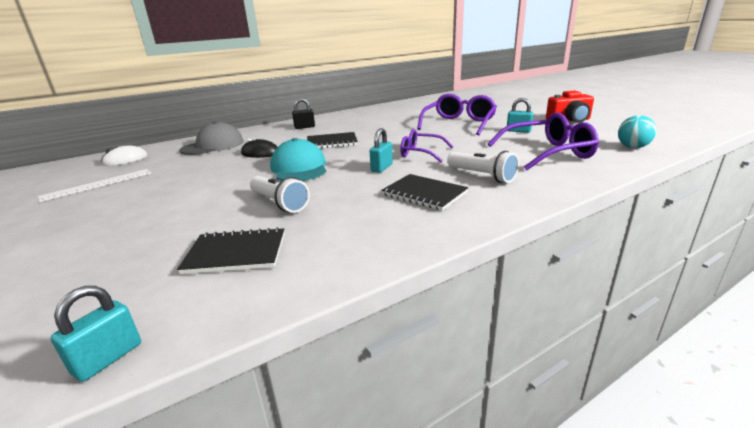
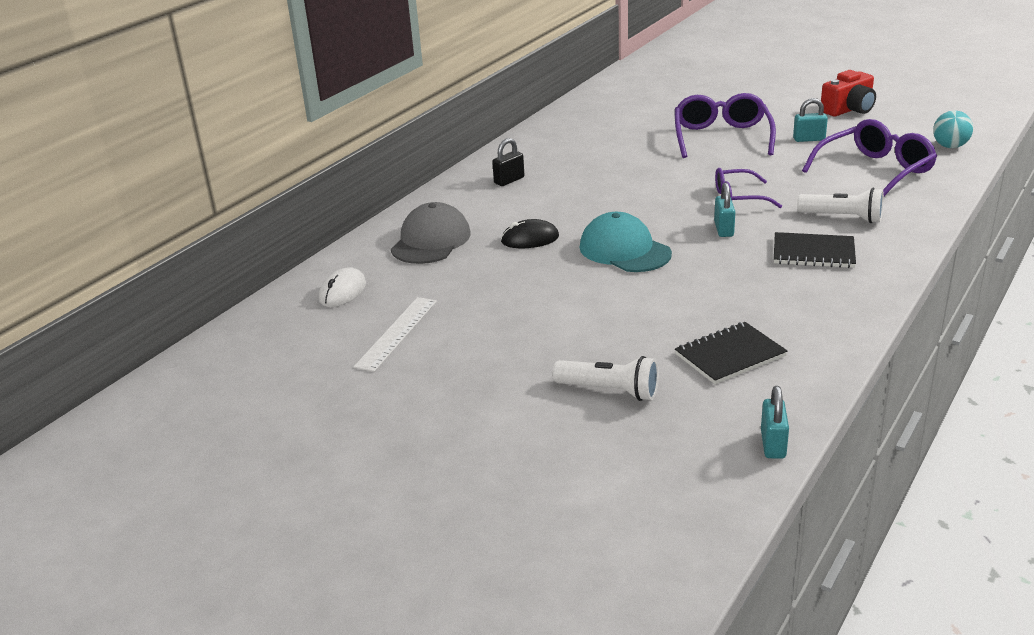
camera: 25 degrees left, 5 degrees up
white flashlight [250,176,310,213] -> white flashlight moved to [553,356,659,401]
black notebook [307,132,358,148] -> none

